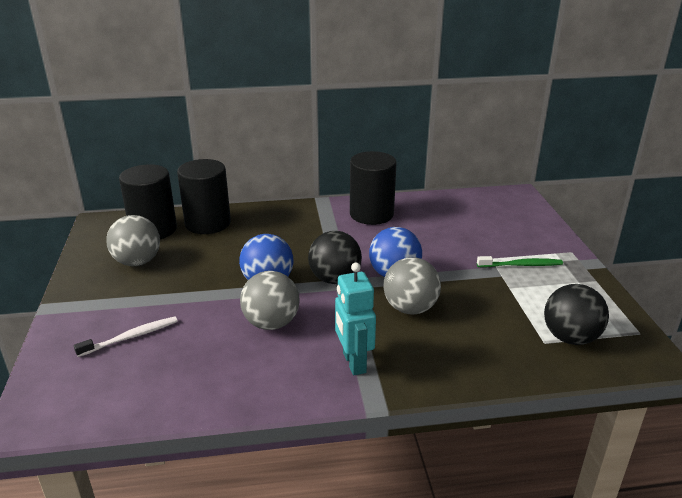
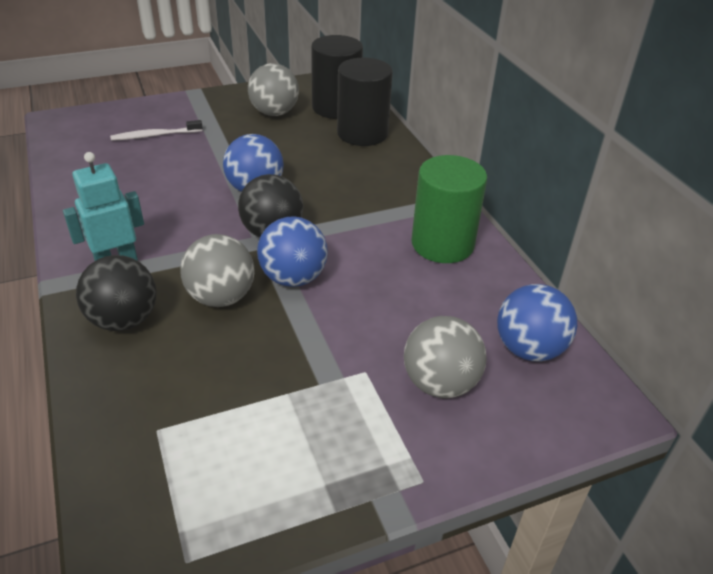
camera: 75 degrees right, 10 degrees up
white toothbrush [74,316,178,357] -> white toothbrush turned 120 degrees clockwise [110,120,203,141]
grey ball [240,271,300,330] -> grey ball moved to [404,316,486,398]
black cylinder [350,151,396,225] -> green cylinder [411,155,487,263]
green toothbrush [477,256,563,268] -> none
black ball [544,284,609,345] -> black ball moved to [76,255,156,331]
none -> blue ball [497,284,577,361]

